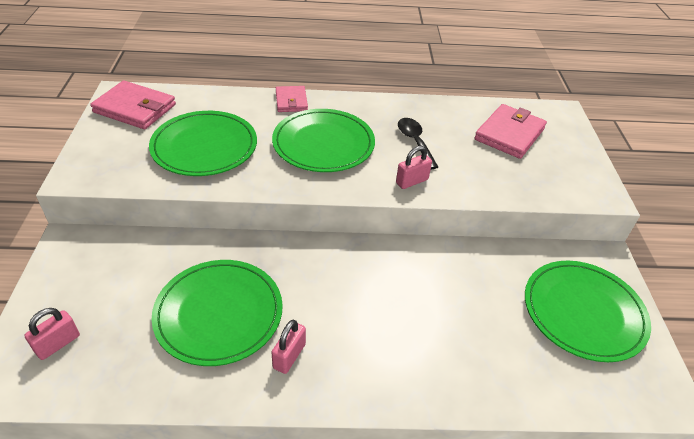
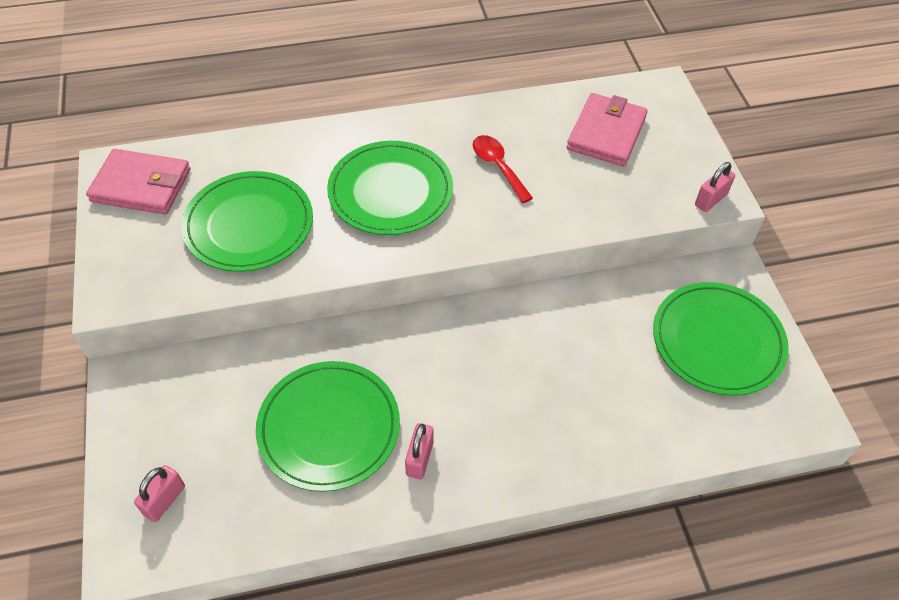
camera: 10 degrees left, 10 degrees up
pink wallet [276,86,308,112] -> none
pink padlock [396,146,432,189] -> pink padlock moved to [695,162,735,212]
black spoon [398,118,438,170] -> red spoon [473,135,533,203]

